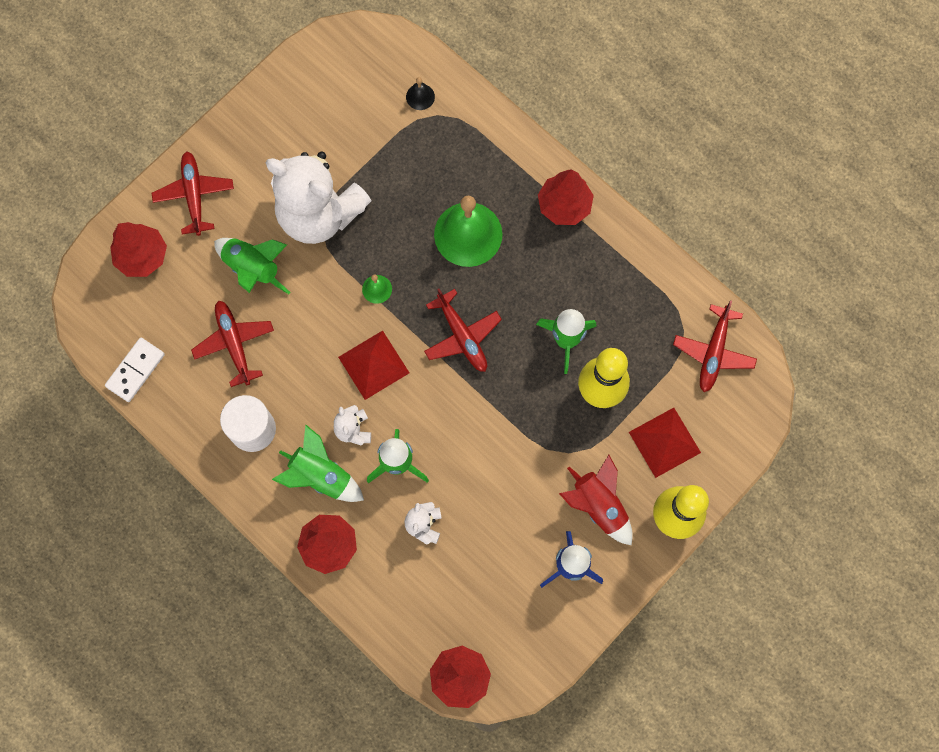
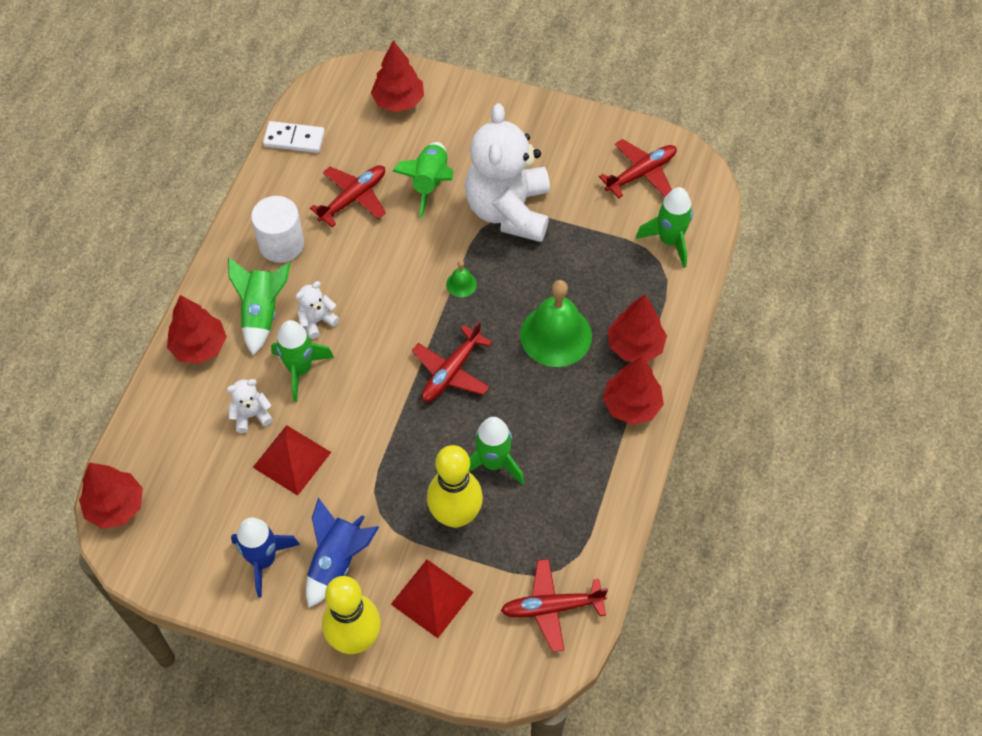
camera: 65 degrees right, 15 degrees down
red plane [152,152,234,236] -> red plane moved to [599,139,677,198]
red pyramid [338,331,409,400] -> red pyramid moved to [253,425,331,496]
black bell [406,77,435,110] -> green rocket [636,187,693,268]
red rocket [559,455,633,545] -> blue rocket [306,498,379,607]
none -> red tree [608,295,667,362]

